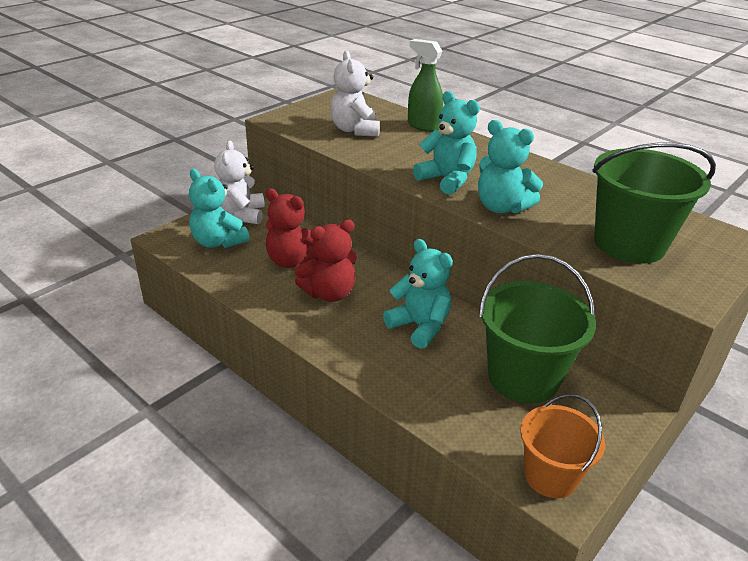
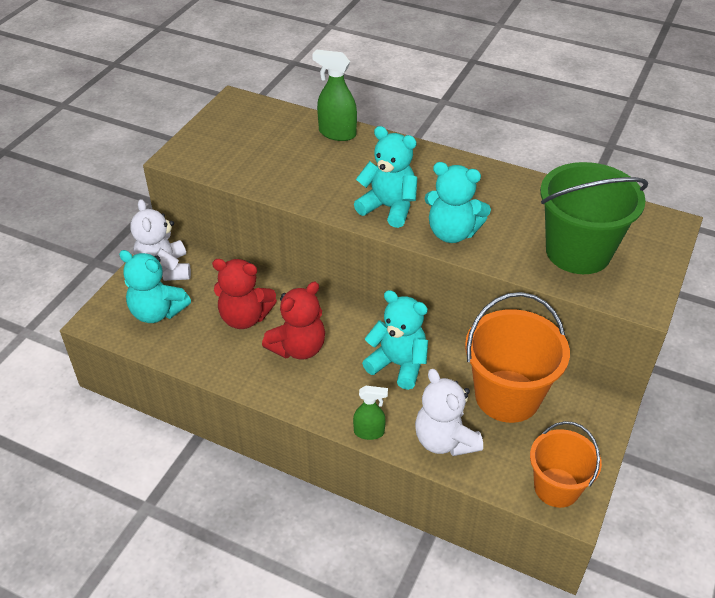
camera: 15 degrees left, 10 degrees up
white teddy bear [330,51,380,137] -> white teddy bear moved to [415,369,483,456]
green bucket [479,254,596,404] -> orange bucket [465,292,570,423]
none -> green spray bottle [353,386,388,440]

